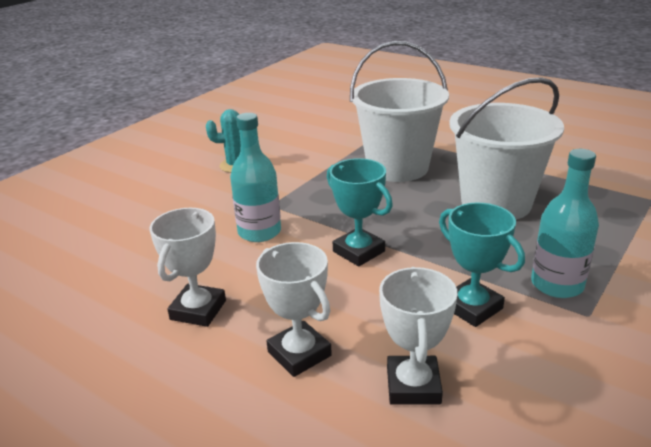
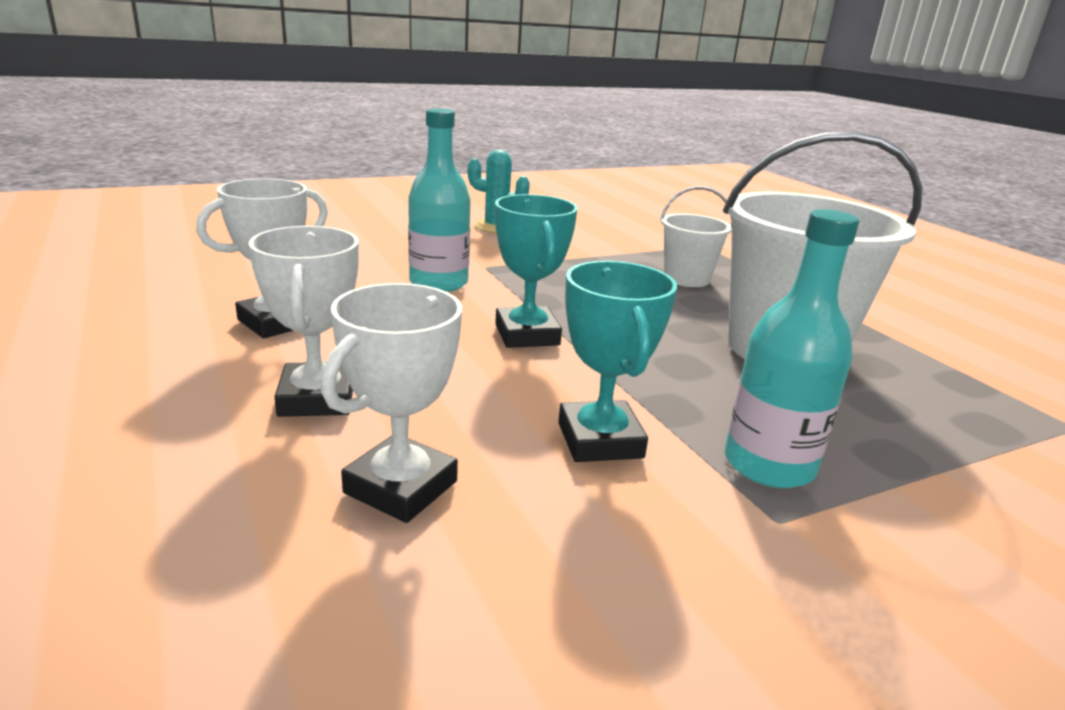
camera: 25 degrees right, 5 degrees down
white bucket [350,41,449,182] -> white bucket [660,186,732,287], size x0.51

